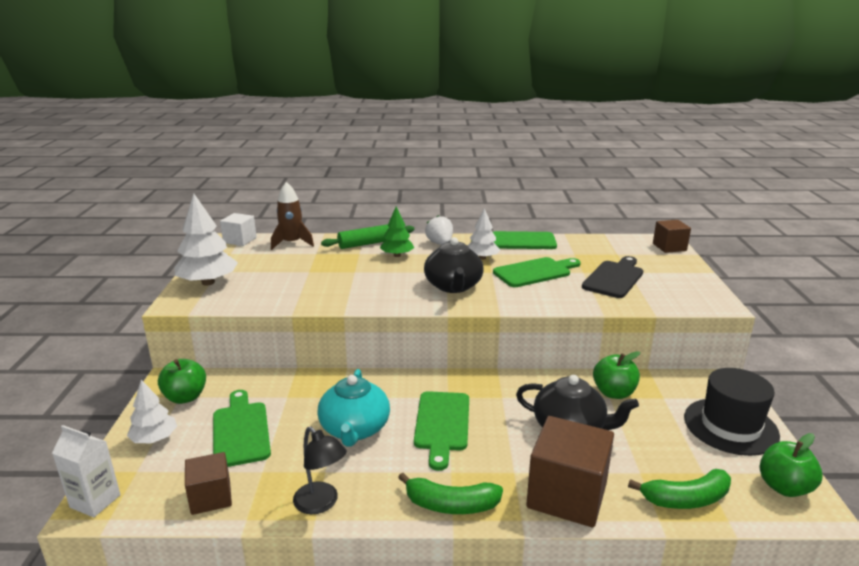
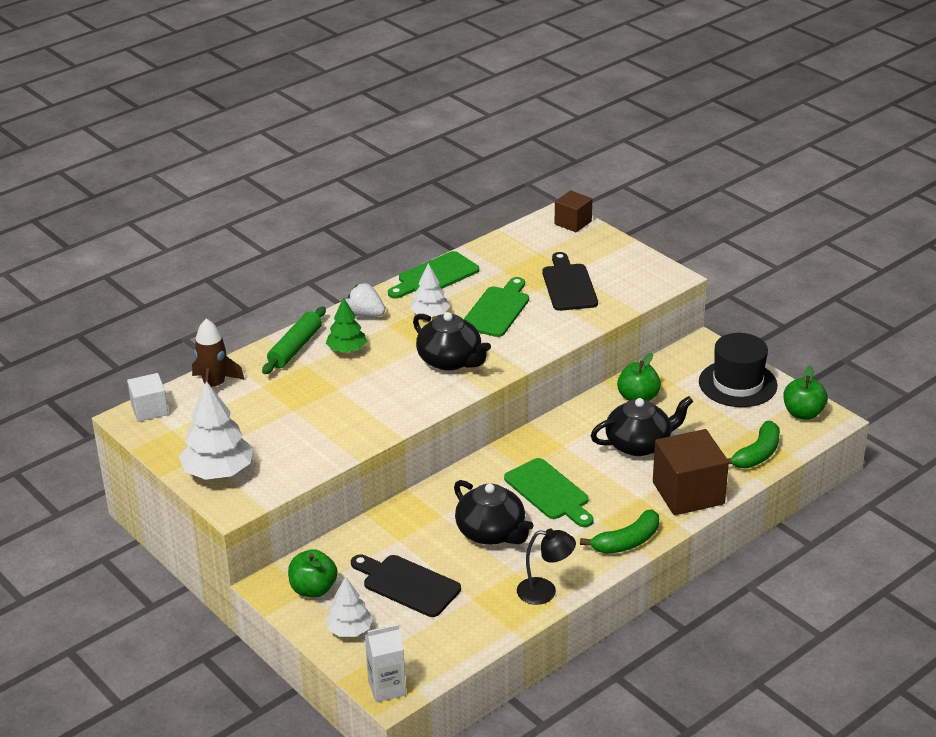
camera: 40 degrees left, 10 degrees up
brown cube [185,452,232,515] -> none
green cutting board [213,390,271,467] -> black cutting board [351,554,461,617]
turquoise teapot [317,369,390,447] -> black teapot [454,480,533,545]

